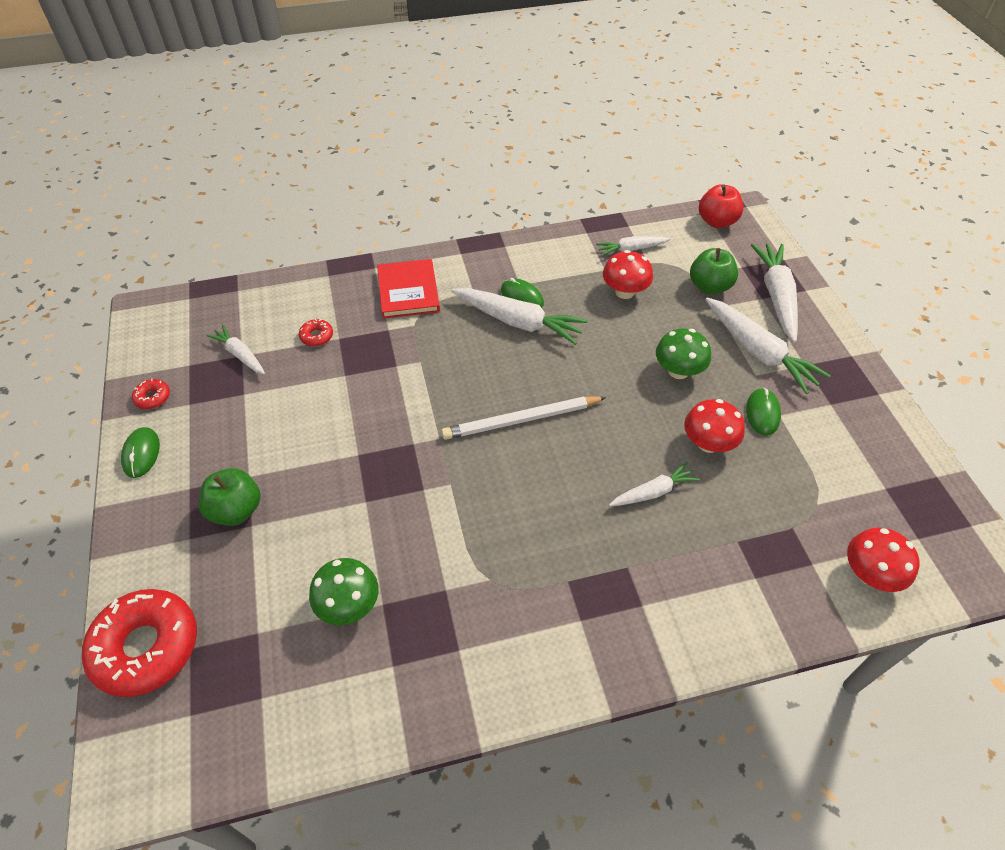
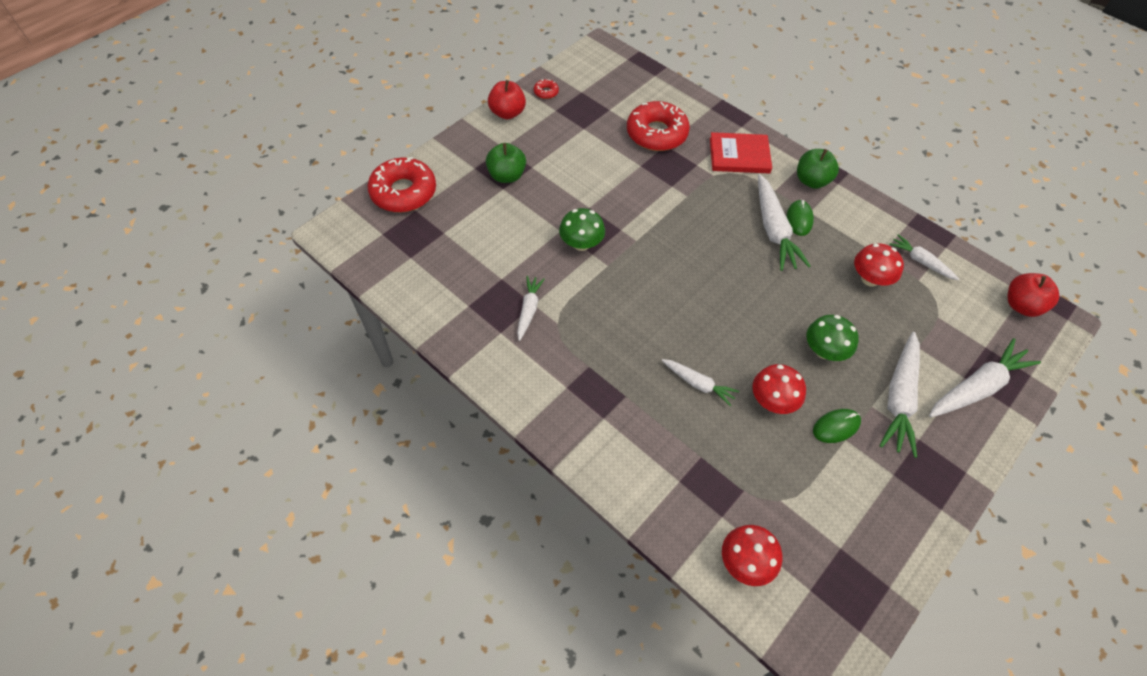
camera: 55 degrees right, 5 degrees up
green mouse [121,427,160,478] -> red apple [488,80,526,119]
white carrot [206,325,265,375] -> white carrot moved to [517,276,545,341]
red donut [299,319,333,346] -> red donut [627,101,690,151], size x2.37
green mushroom [309,558,379,625] -> green mushroom moved to [559,208,605,251]
red book [377,259,440,319] -> red book turned 45 degrees clockwise [710,132,772,174]
white pencil [441,396,607,440] -> none
green apple [690,248,738,294] -> green apple moved to [797,149,839,189]

